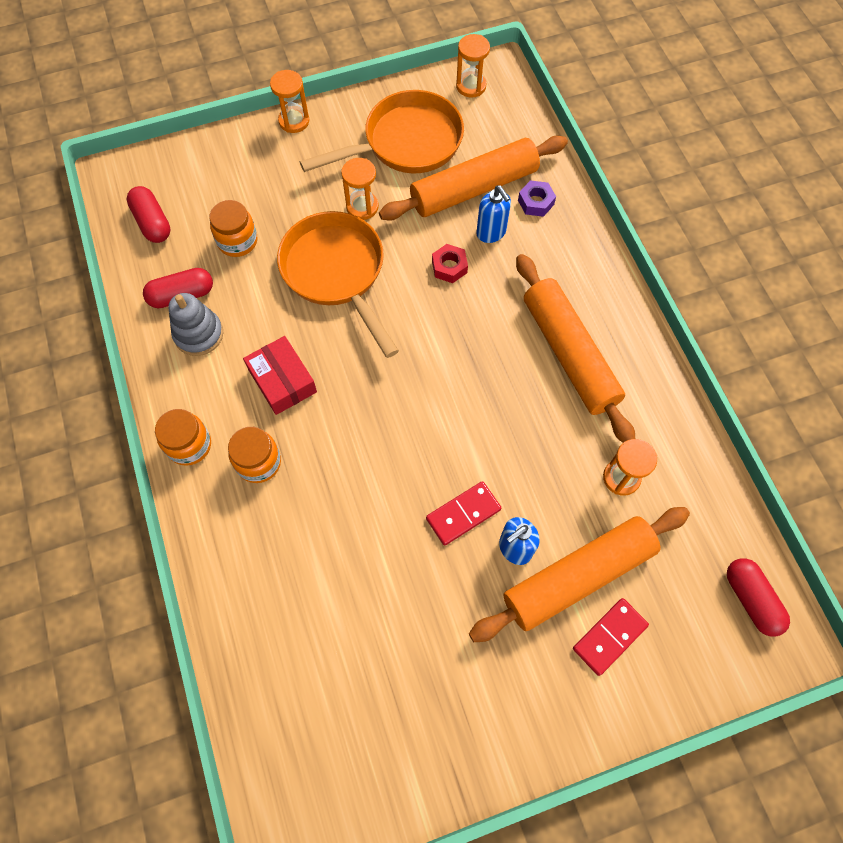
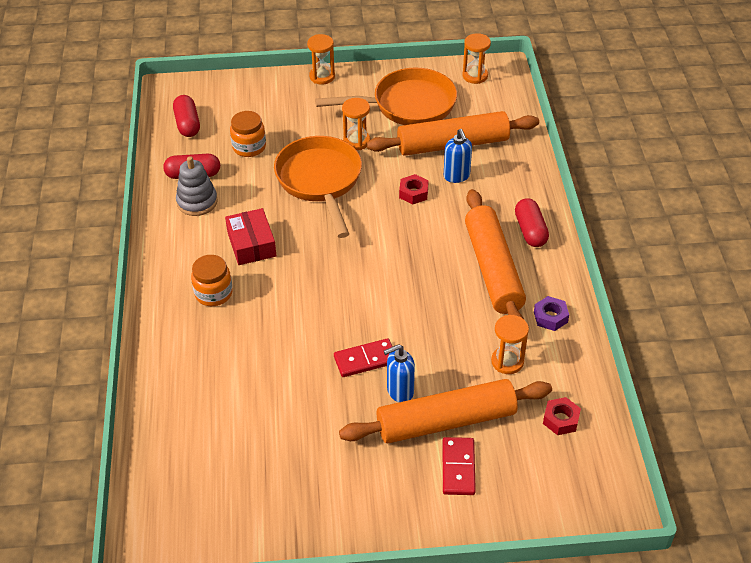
camera: 15 degrees right, 20 degrees down
orange jar [155,409,211,466] -> none
purple nut [518,180,556,217] -> purple nut moved to [534,296,569,331]
red domino [573,598,649,676] -> red domino turned 60 degrees counterclockwise [443,437,476,495]
red capsule [727,558,790,637] -> red capsule moved to [515,198,549,247]
none -> red nut [543,397,581,435]

